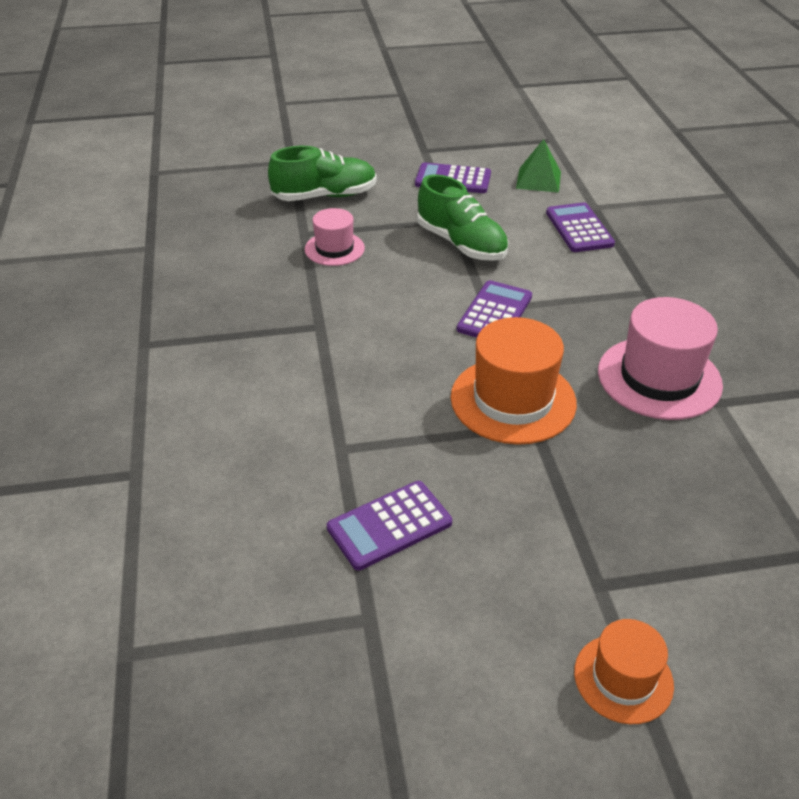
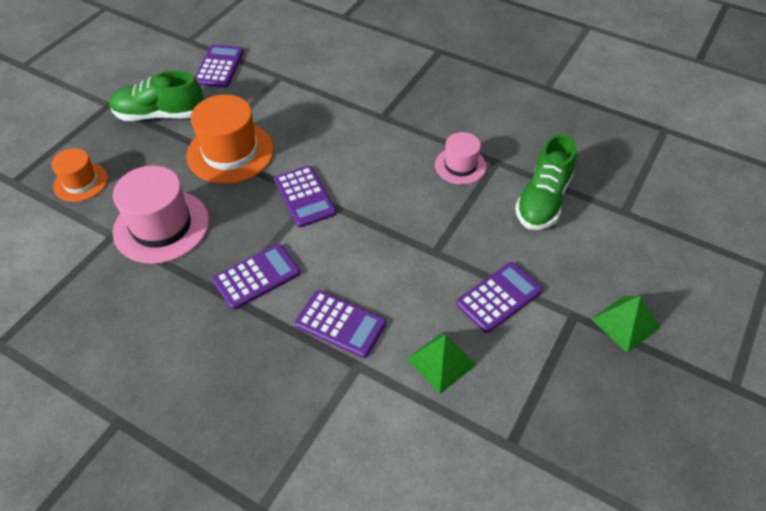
camera: 130 degrees right, 10 degrees up
green shoe [417,174,509,261] -> green shoe moved to [110,70,203,121]
orange hat [574,619,674,724] -> orange hat moved to [51,148,108,202]
none -> purple calculator [212,244,300,310]
none -> green pyramid [591,296,660,353]

